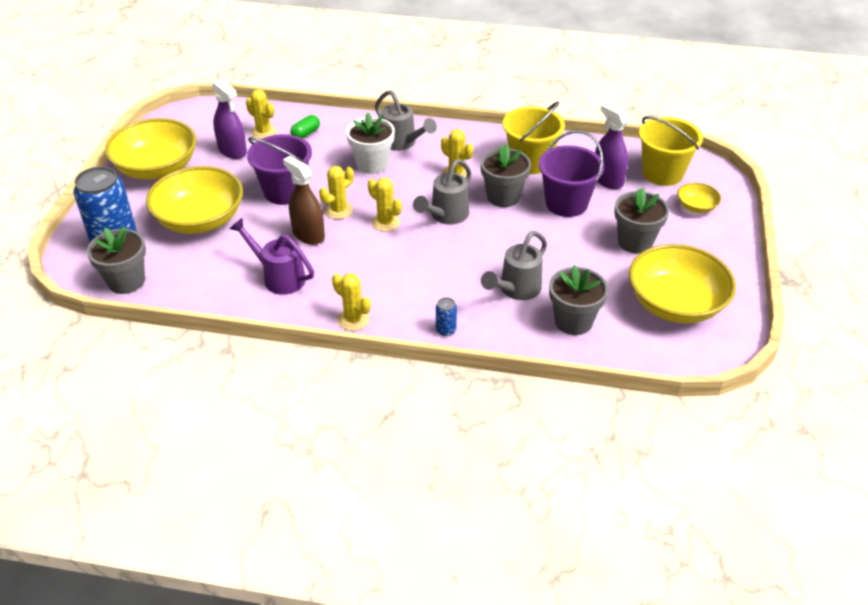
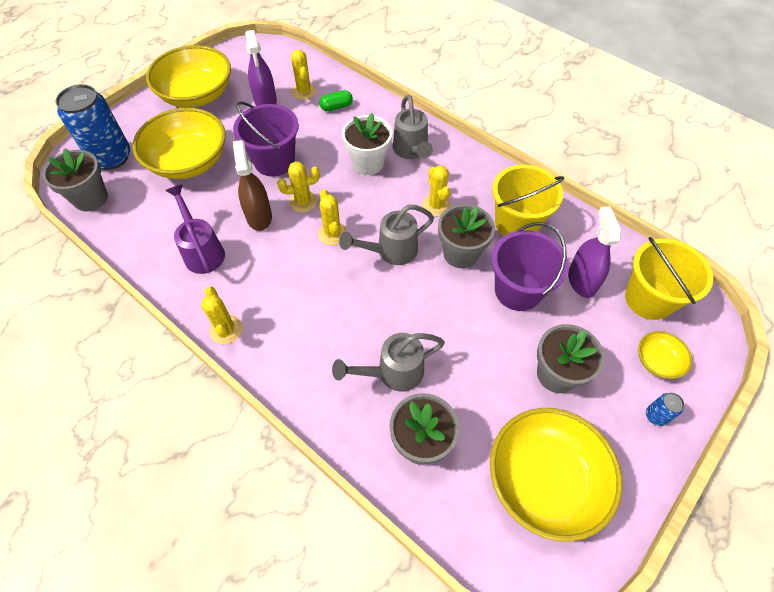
camera: 30 degrees right, 15 degrees up
blue can [436,298,457,336] -> blue can moved to [646,393,685,426]

